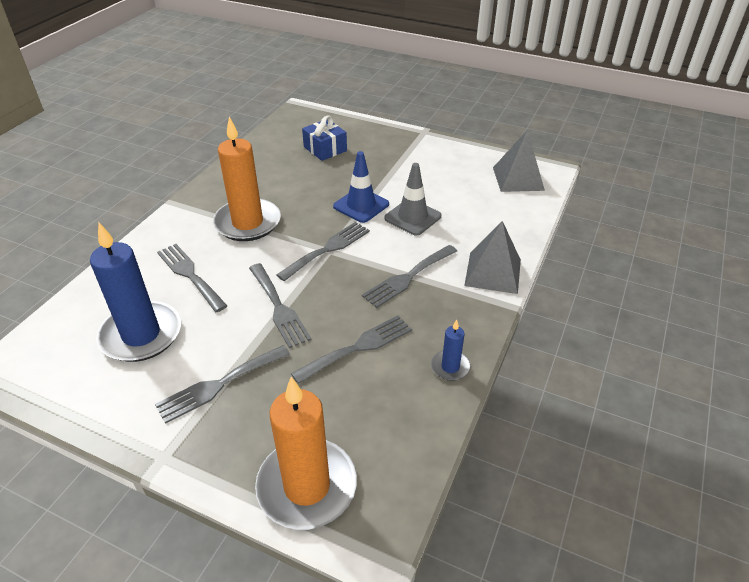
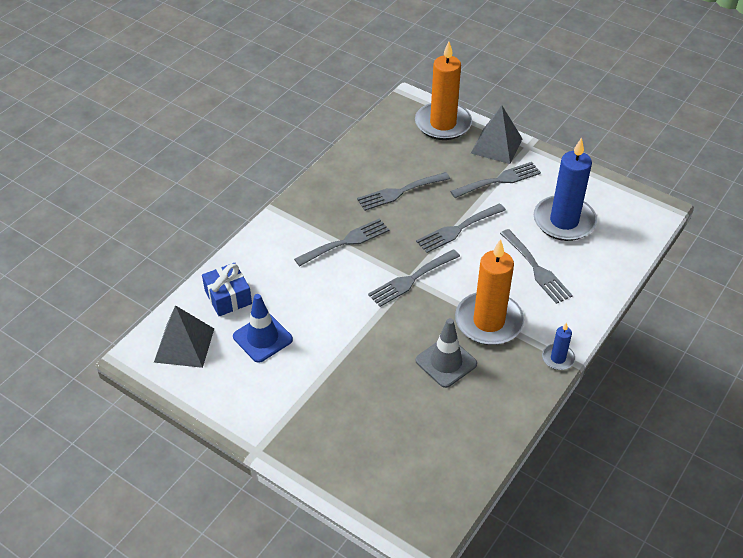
camera: 170 degrees left, 5 degrees up
grey fork [249,263,312,348] -> grey fork turned 105 degrees counterclockwise [416,203,506,253]
blue gift [302,115,347,161] -> blue gift moved to [202,263,252,316]
blue traffic cone [333,151,389,223] -> blue traffic cone moved to [233,294,293,363]
grey traffic cone [384,163,441,236] -> grey traffic cone moved to [415,318,477,388]
blue candle [431,320,471,381] -> blue candle moved to [542,322,575,370]
grey pyramid [464,221,521,294] -> grey pyramid moved to [471,105,522,164]

